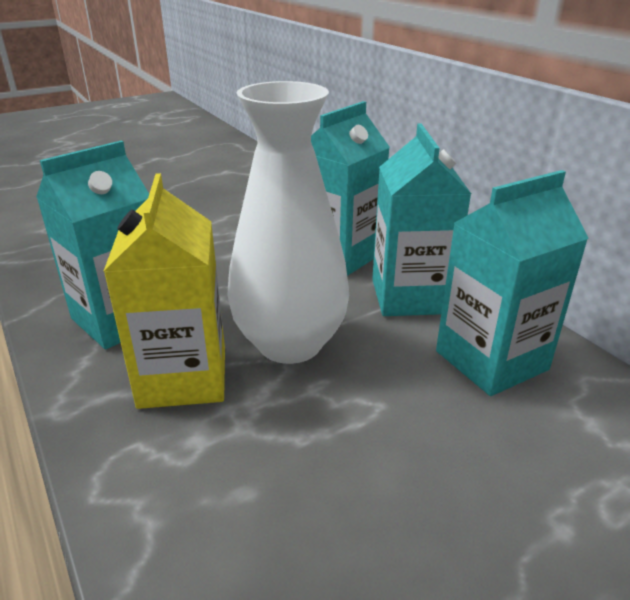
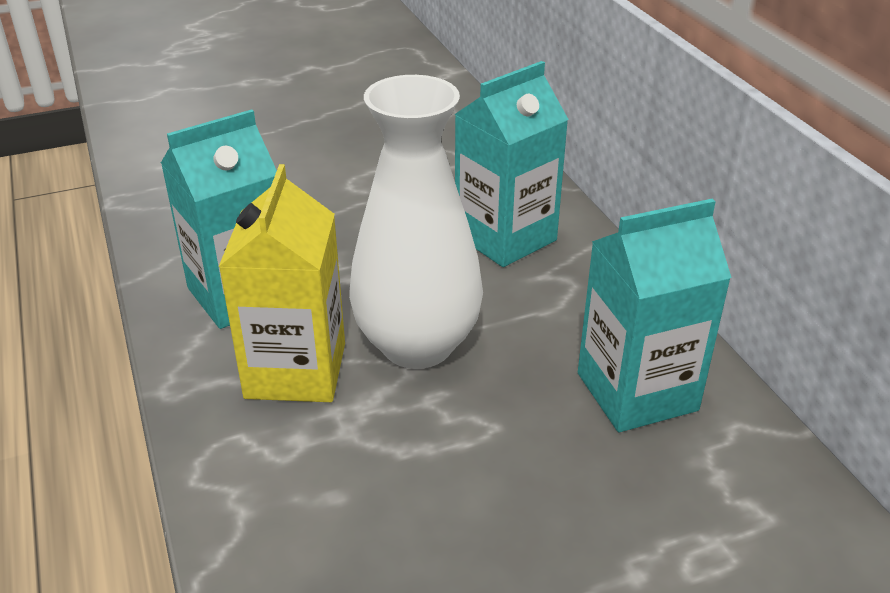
camera: 10 degrees right, 5 degrees up
turquoise carton [372,123,471,316] -> none

